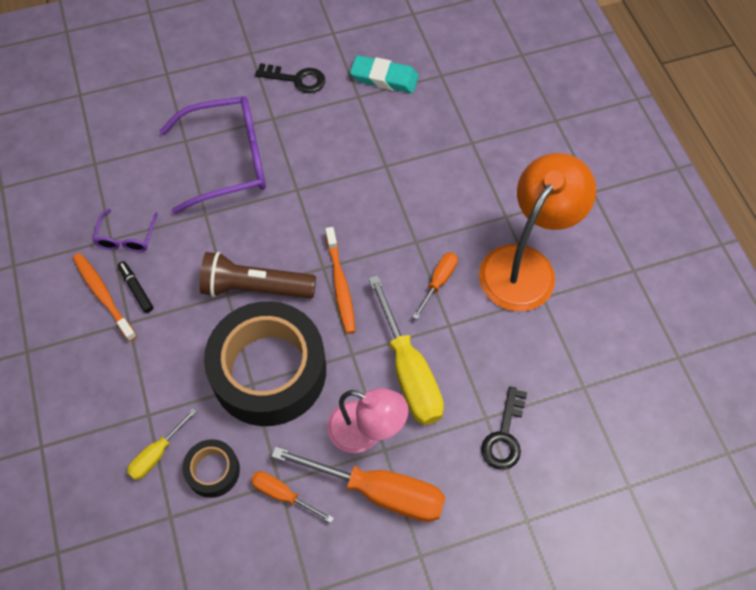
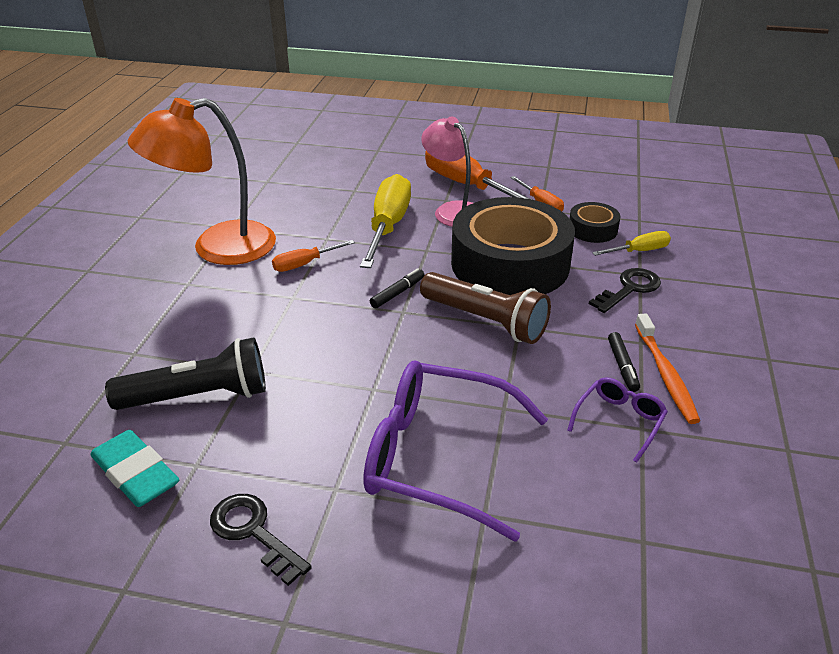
camera: 150 degrees left, 25 degrees down
orange toothbrush [325,227,355,334] -> black marker [370,268,425,308]
black key [481,387,527,470] -> black key moved to [589,268,661,313]
none -> black flashlight [105,337,266,410]

